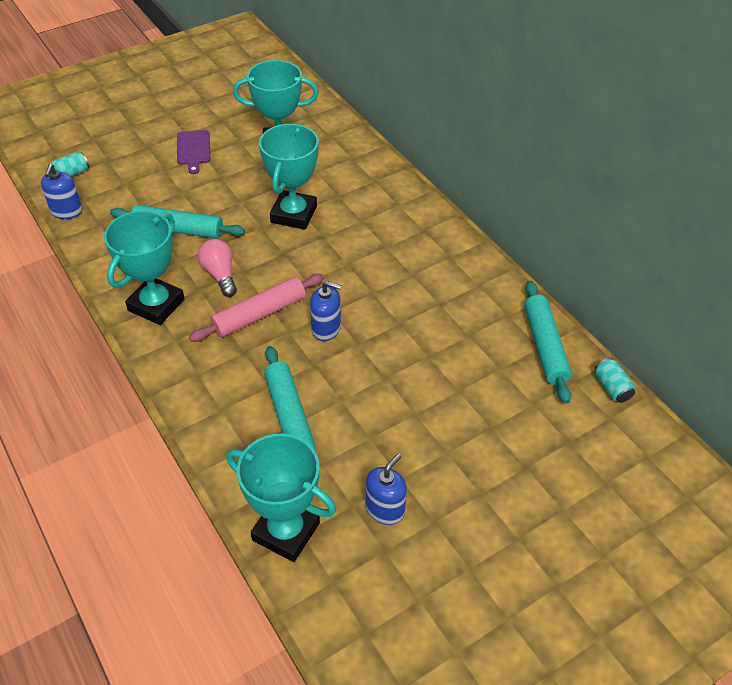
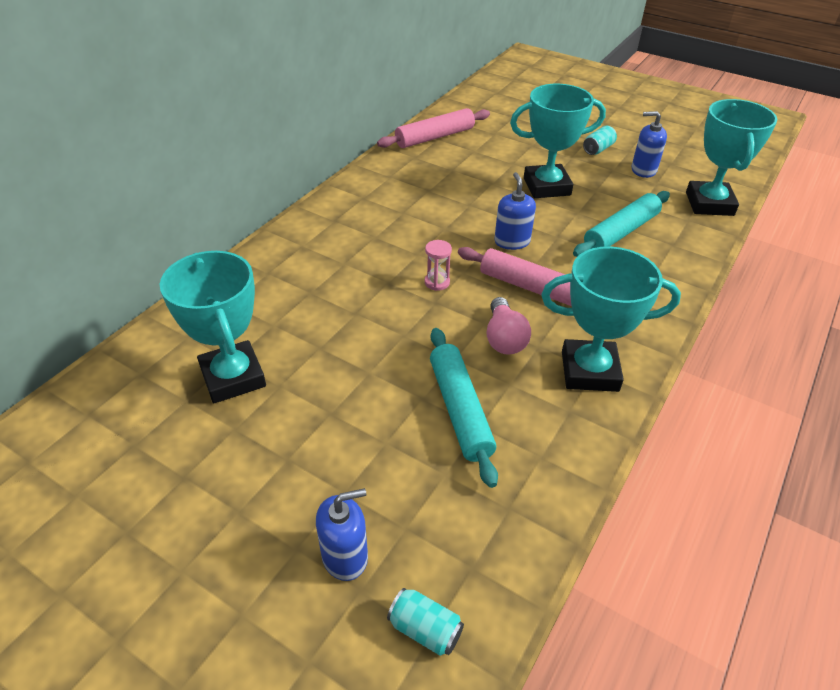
camera: 115 degrees left, 5 degrees down
blue soap dispenser [41,164,82,219] -> blue soap dispenser moved to [316,488,368,581]
purple cutting board [177,130,210,174] -> none
pink light bulb [198,239,237,297] -> pink light bulb turned 45 degrees counterclockwise [487,297,531,355]
turquoise trophy [259,124,319,230] -> turquoise trophy moved to [510,84,606,198]
turquoise rolling pin [524,281,572,404] -> pink rolling pin [377,108,490,148]
turquoise can [595,358,635,403] -> turquoise can moved to [583,126,617,155]
none -> pink hourglass [425,240,452,291]

